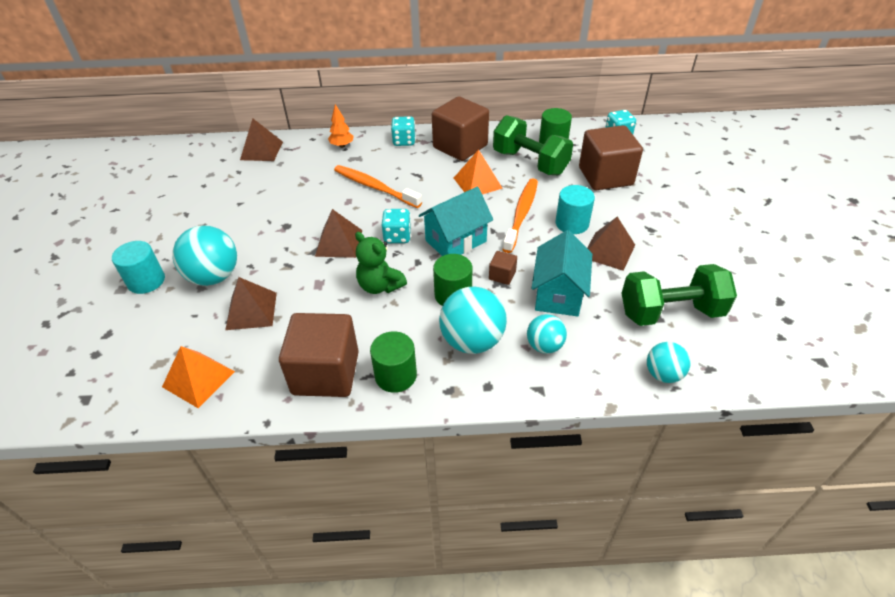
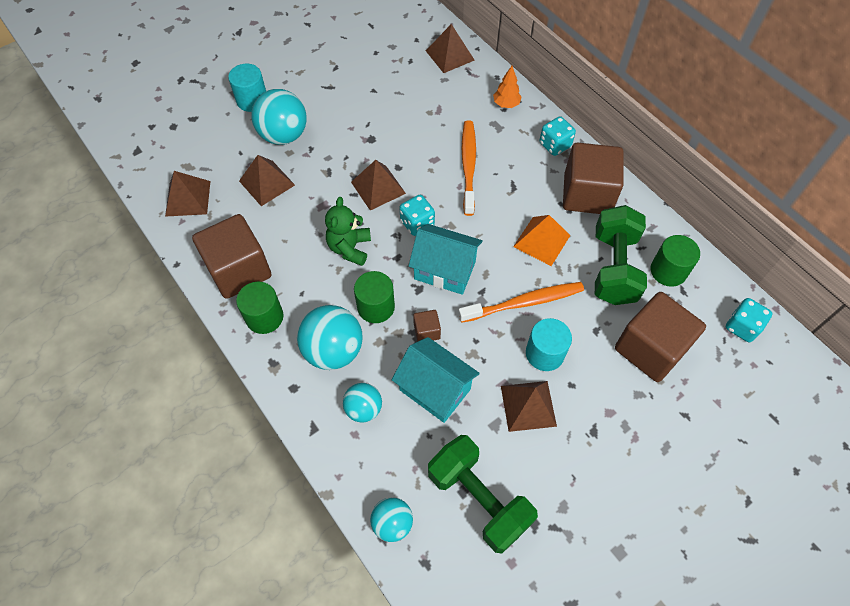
camera: 55 degrees right, 15 degrees up
orange pyramid [162,346,235,408] -> brown pyramid [165,171,210,217]
turquoise house [531,230,592,316] -> turquoise house turned 60 degrees clockwise [392,337,480,423]

